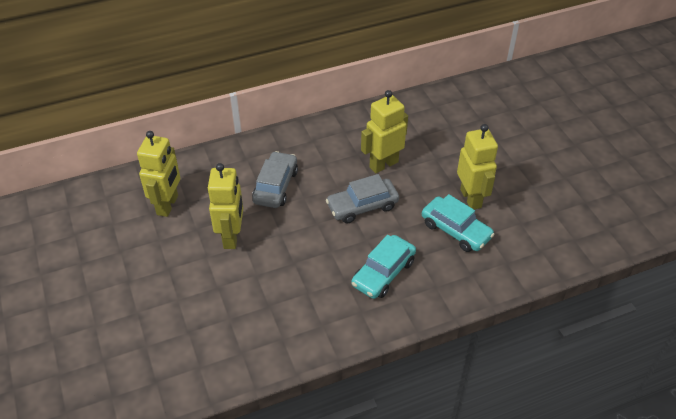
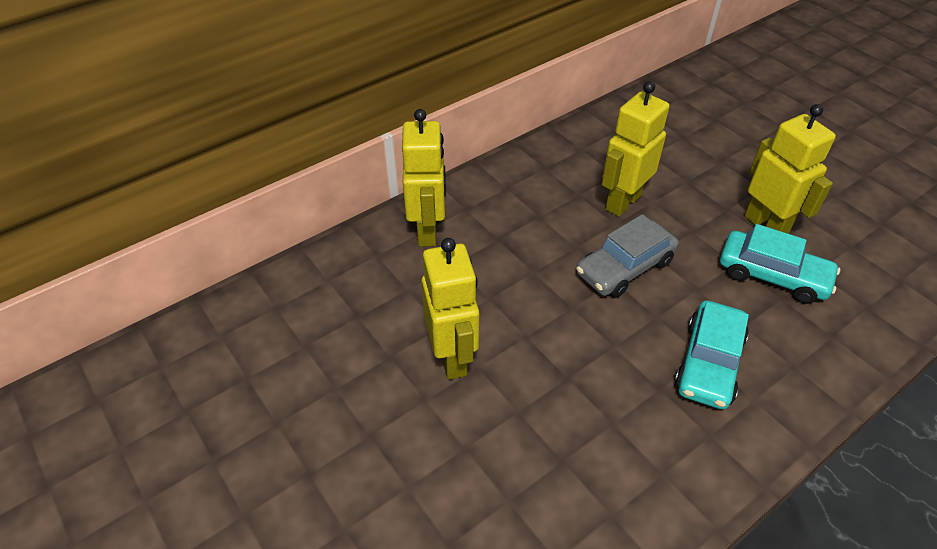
camera: 15 degrees left, 0 degrees up
yellow robot [137,131,180,217] -> yellow robot moved to [402,109,446,246]
grey car [252,151,298,208] -> none

